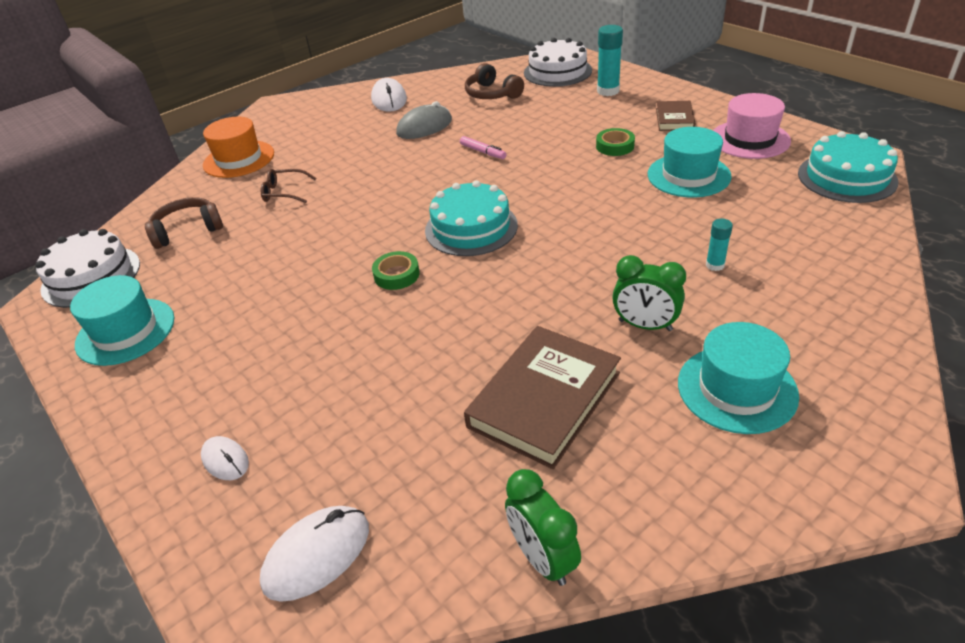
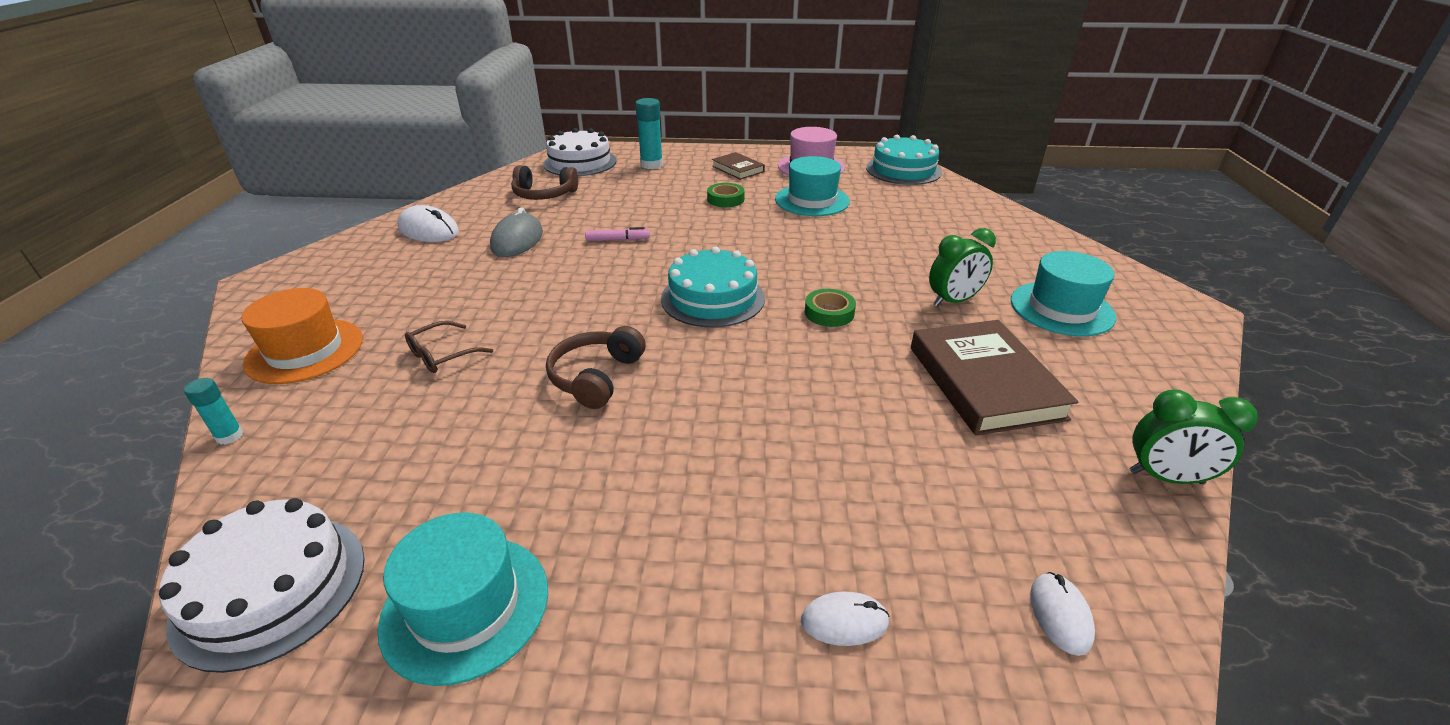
camera: 50 degrees left, 5 degrees down
brown headphones [145,197,223,249] -> brown headphones moved to [546,326,646,409]
white mouse [260,506,369,602] -> white mouse [1030,572,1095,656], size x0.60
green tape [372,251,420,290] -> green tape moved to [805,289,856,327]
turquoise glue stick [706,219,733,271] -> turquoise glue stick moved to [184,378,244,445]

